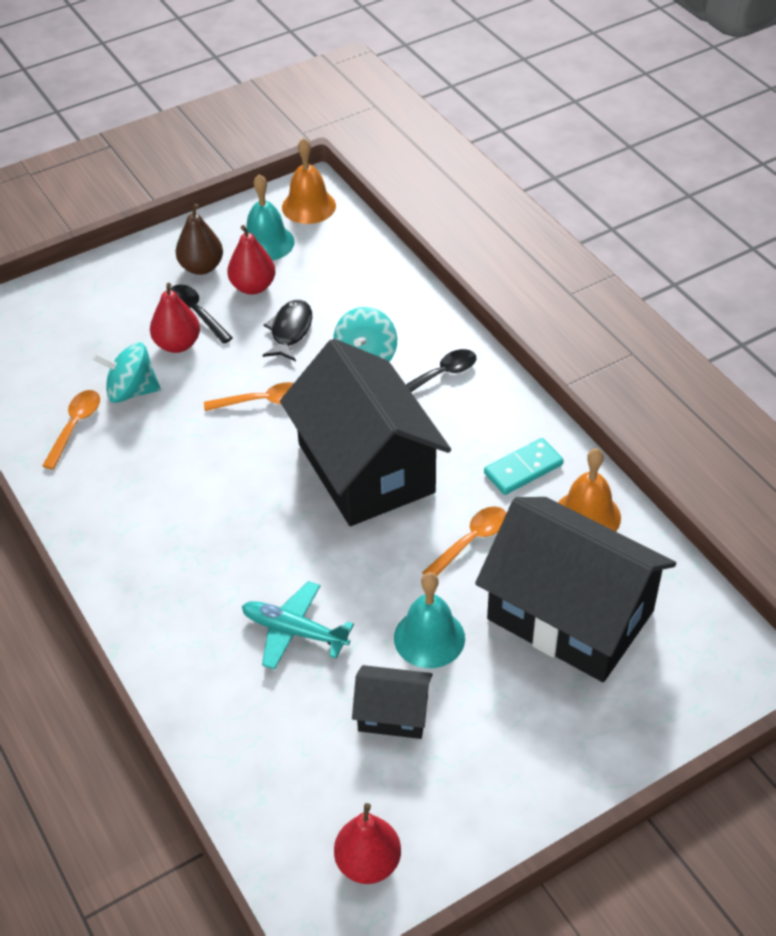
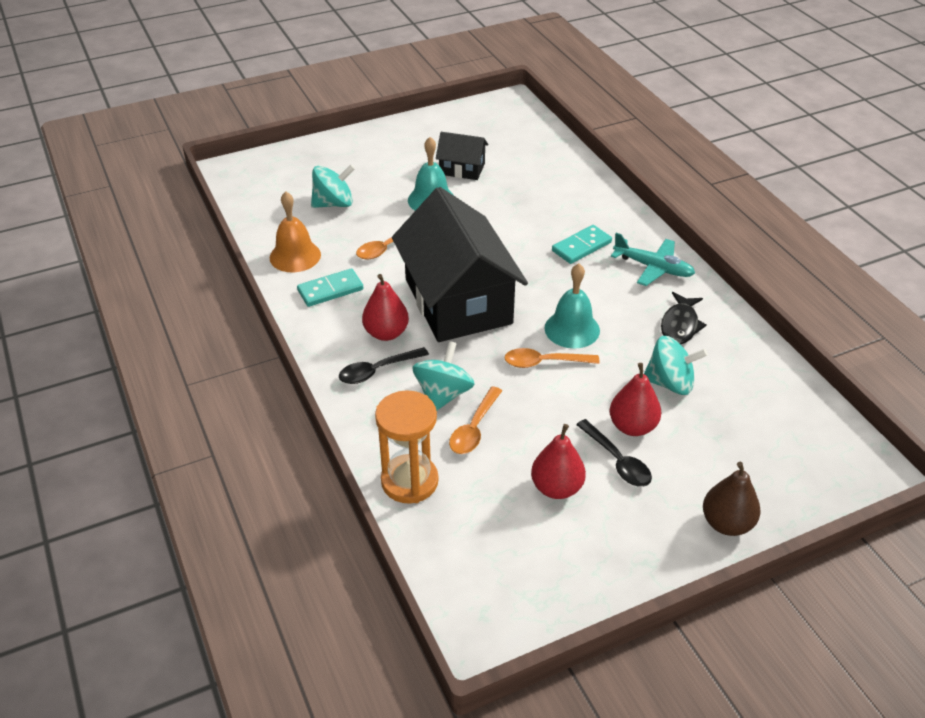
camera: 175 degrees left, 5 degrees down
orange spoon [42,390,100,470] -> orange spoon moved to [449,386,502,454]
brown pear [175,203,223,275] -> brown pear moved to [703,462,761,536]
turquoise plane [242,581,354,670] -> turquoise plane moved to [611,233,695,286]
turquoise bell [246,174,295,261] -> turquoise bell moved to [544,263,600,349]
black fish [262,300,312,361] -> black fish moved to [661,292,707,344]
orange bell [282,138,336,224] -> none
red pear [334,803,401,884] -> red pear moved to [362,274,409,341]
black house [475,497,676,682] -> turquoise spinning top [311,164,355,208]
none -> orange hourglass [375,390,438,504]
none -> turquoise domino [552,225,612,264]

